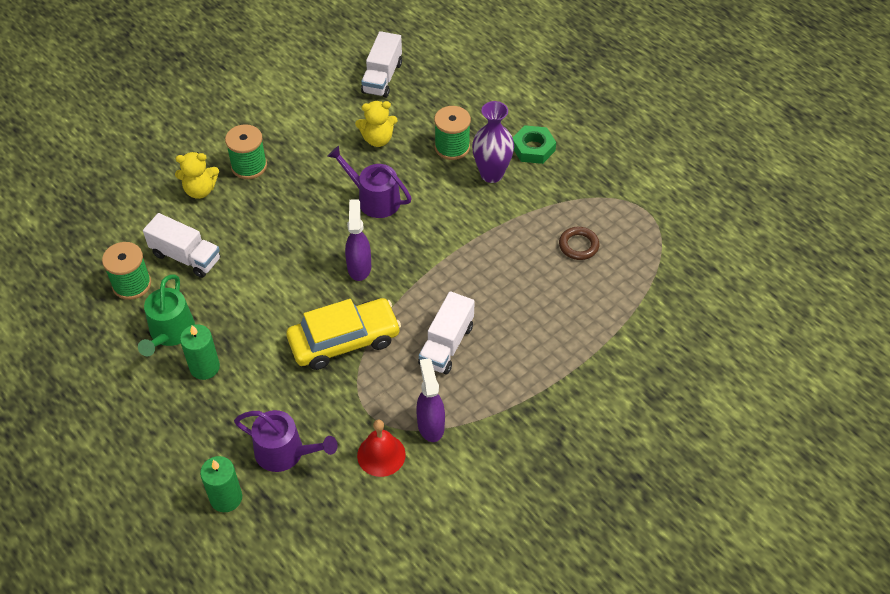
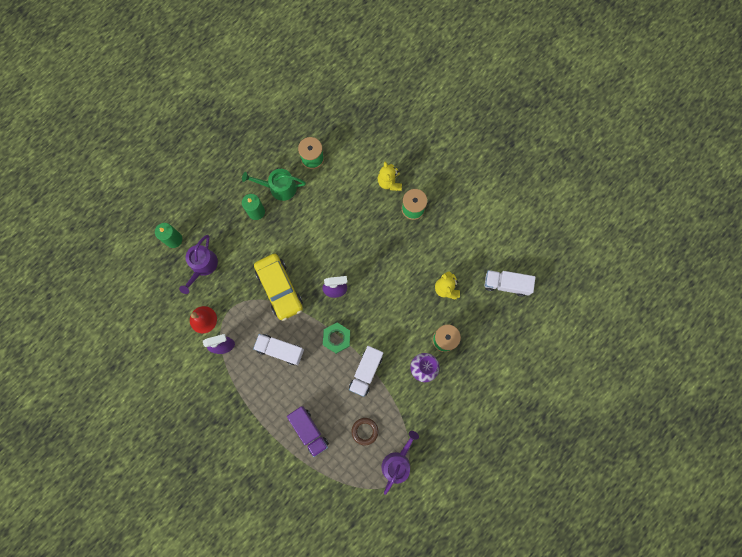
camera: 85 degrees right, 25 degrees up
white truck [143,213,220,278] -> white truck moved to [349,346,383,397]
purple watering can [327,146,412,218] -> purple watering can moved to [382,431,419,495]
green nut [513,125,556,164] -> green nut moved to [323,323,350,354]
none -> purple truck [287,406,329,457]

